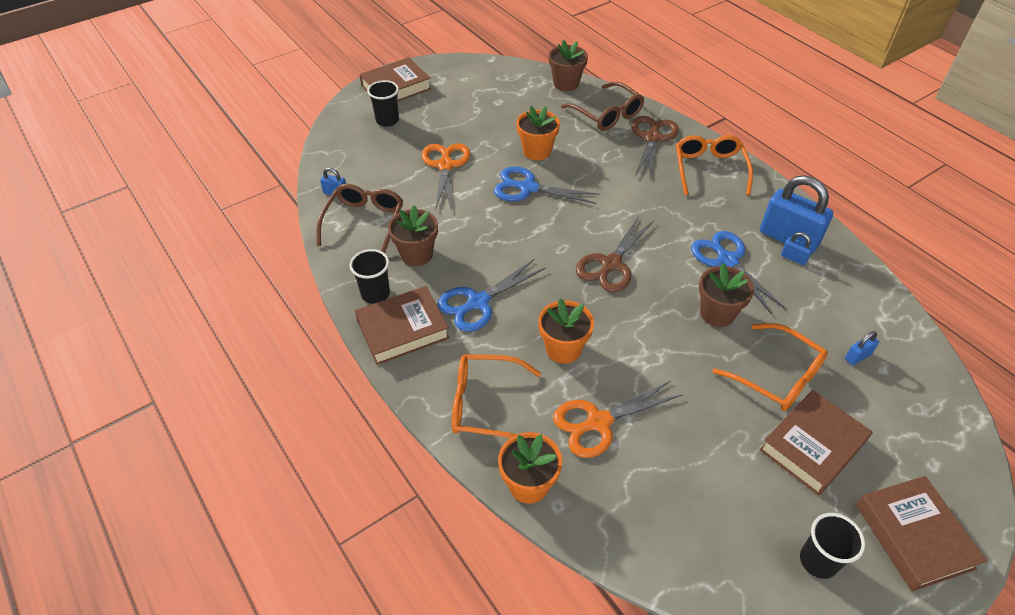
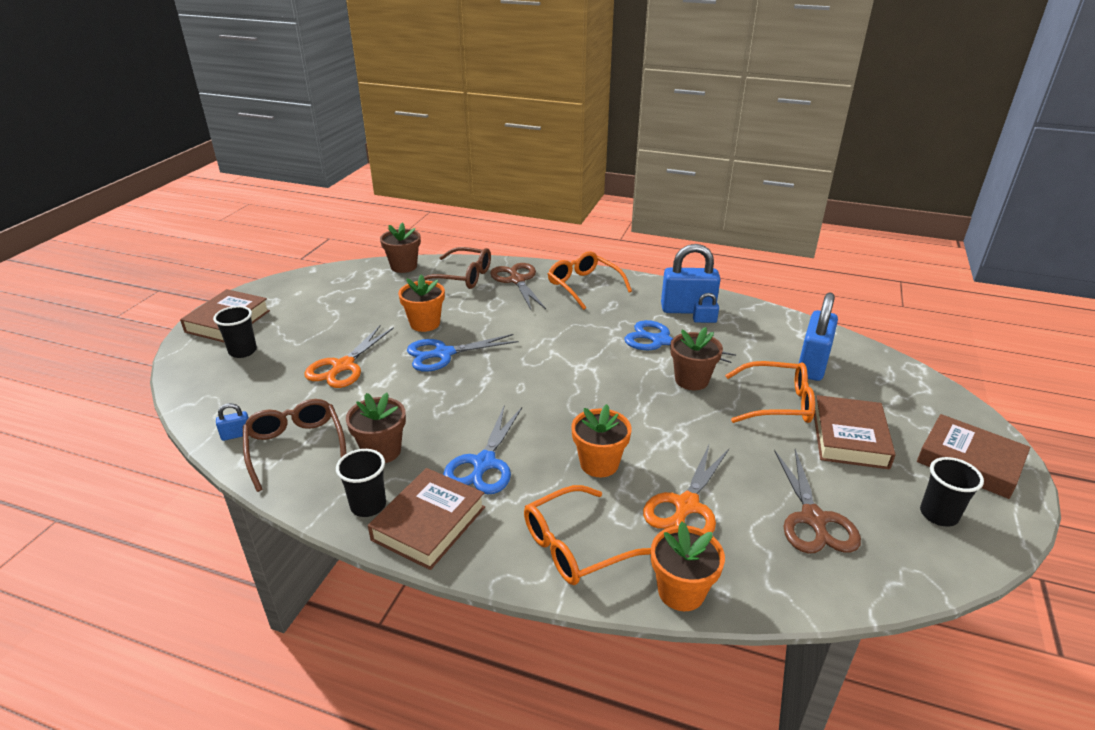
camera: 35 degrees left, 15 degrees down
orange scissors [422,143,470,211] -> orange scissors turned 120 degrees counterclockwise [304,326,394,388]
brown scissors [576,216,654,292] -> brown scissors moved to [774,449,861,554]
blue padlock [845,331,879,365] -> blue padlock [799,292,838,381], size x2.31

